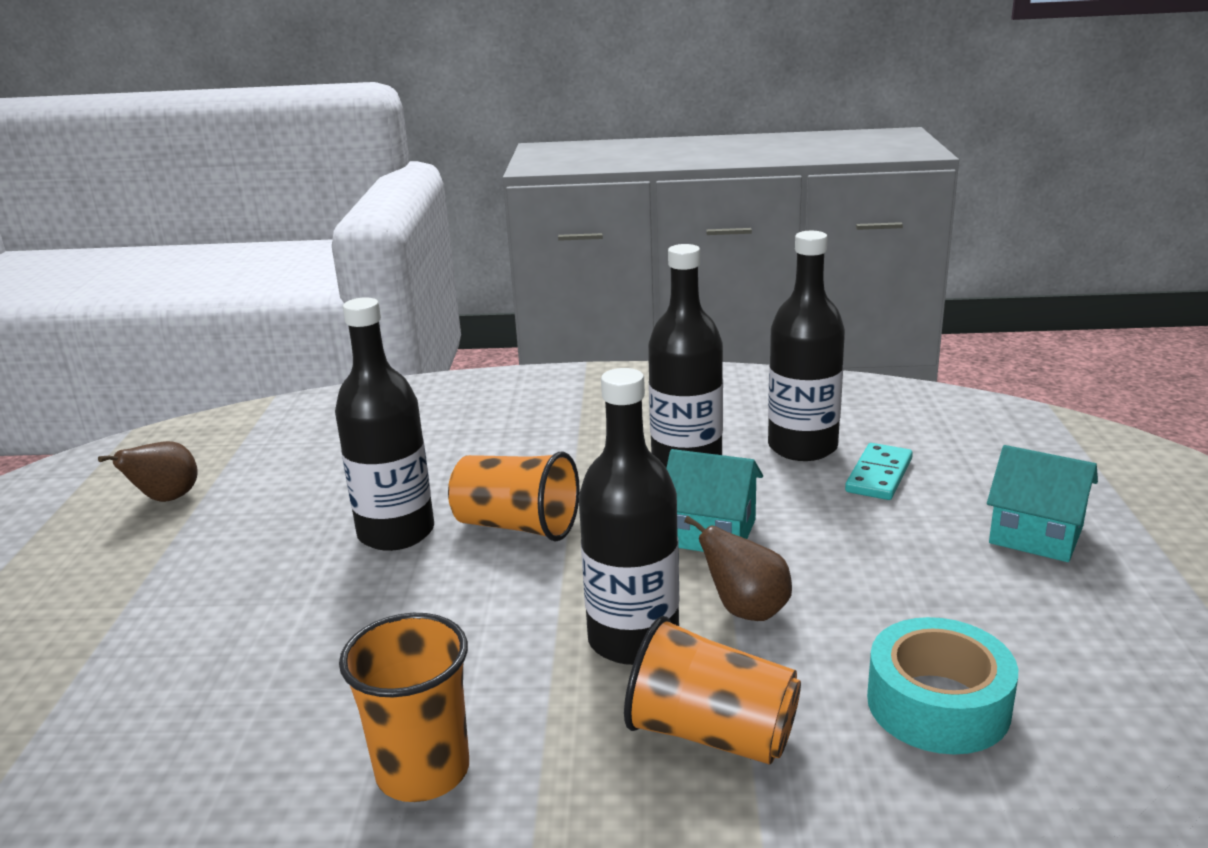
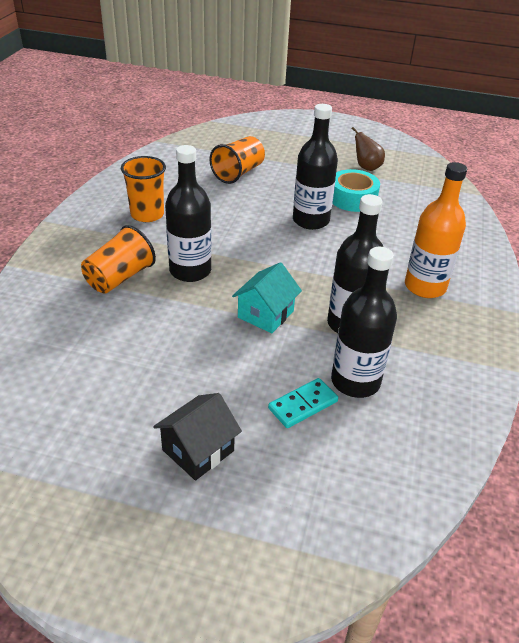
camera: 100 degrees right, 15 degrees up
orange cup [448,452,580,542] -> orange cup moved to [209,136,265,184]
brown pear [684,516,792,621] -> none
turquoise domino [845,443,913,500] -> turquoise domino turned 75 degrees counterclockwise [268,378,338,428]
turquoise tape [867,617,1018,755] -> turquoise tape moved to [332,169,380,212]
turquoise house [987,445,1098,562] -> black house [153,393,242,481]
none -> orange bottle [405,162,467,298]

